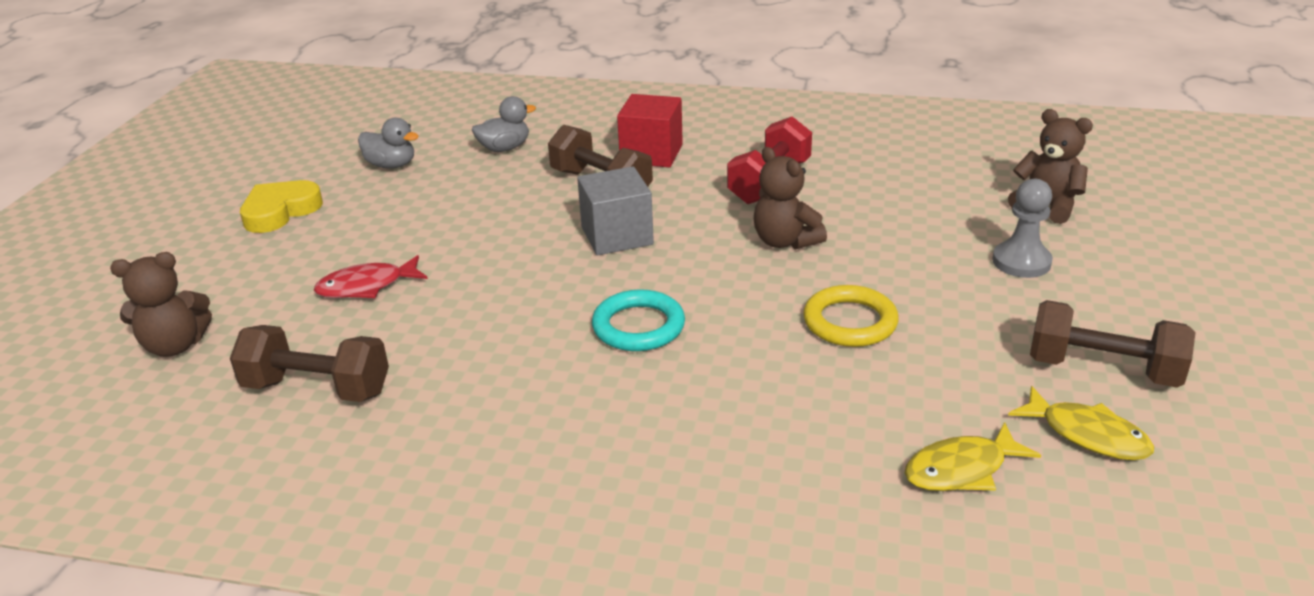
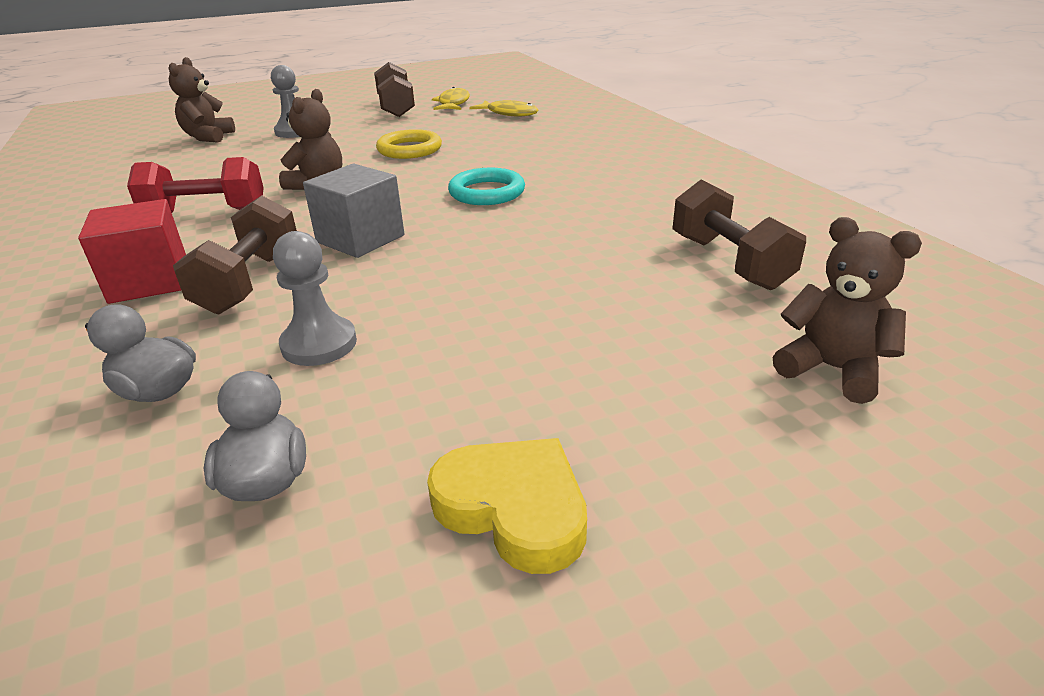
camera: 125 degrees left, 0 degrees up
yellow heart [240,180,323,233] -> yellow heart turned 150 degrees counterclockwise [427,438,587,574]
red fish [314,255,428,298] -> none
none -> grey pawn [273,231,357,366]

